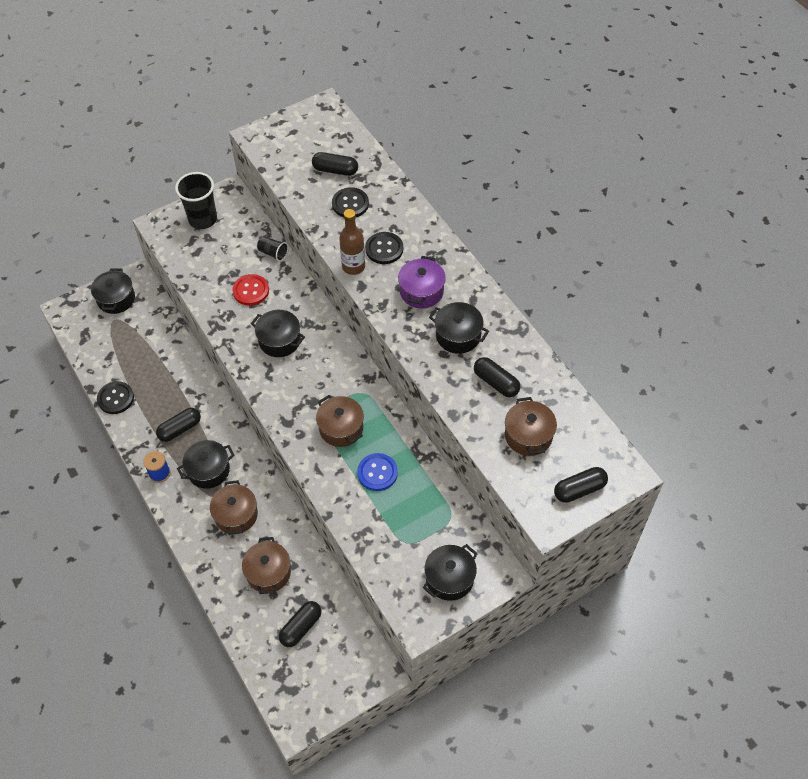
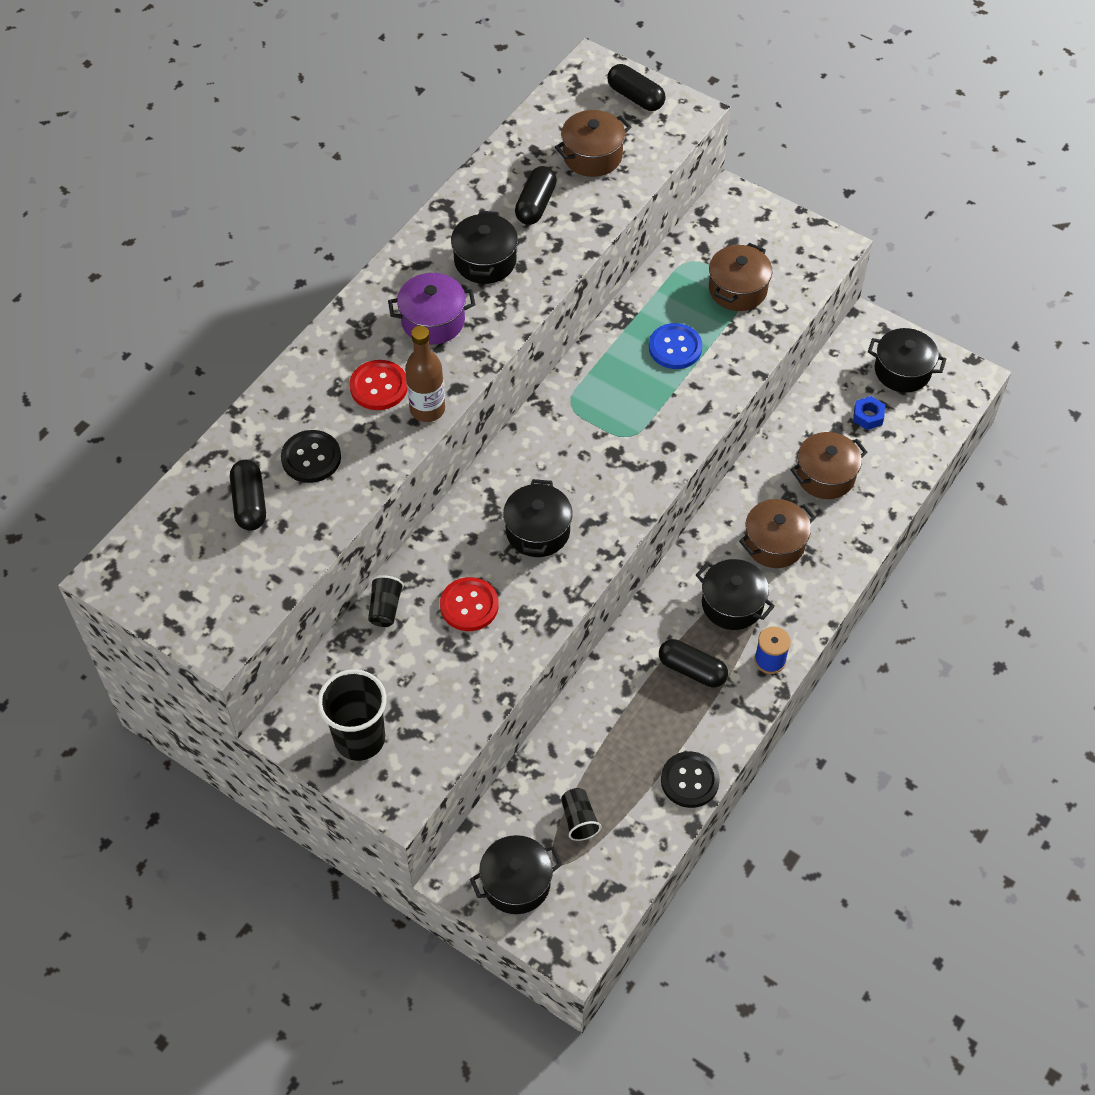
camera: 115 degrees left, 0 degrees up
black capsule [279,601,321,647] -> blue nut [853,396,885,430]
brown pot [316,395,364,447] -> brown pot moved to [709,243,772,311]
black button [365,232,403,264] -> red button [350,360,407,410]
black pot [423,544,478,601] -> black pot moved to [868,328,946,393]
none -> black cup [561,788,601,841]

